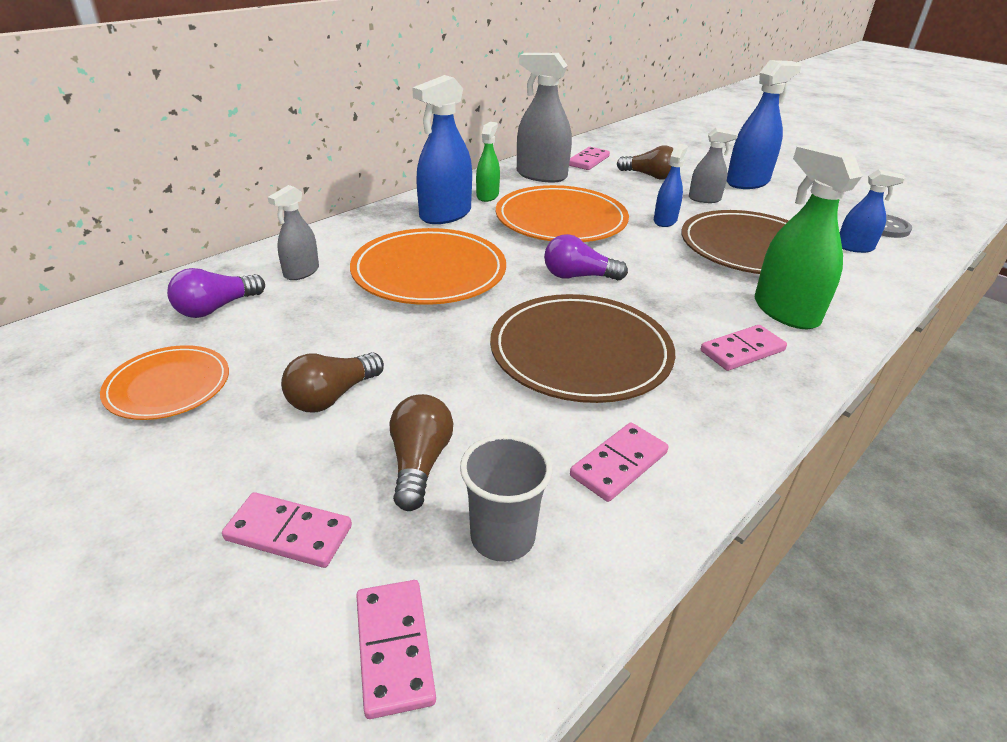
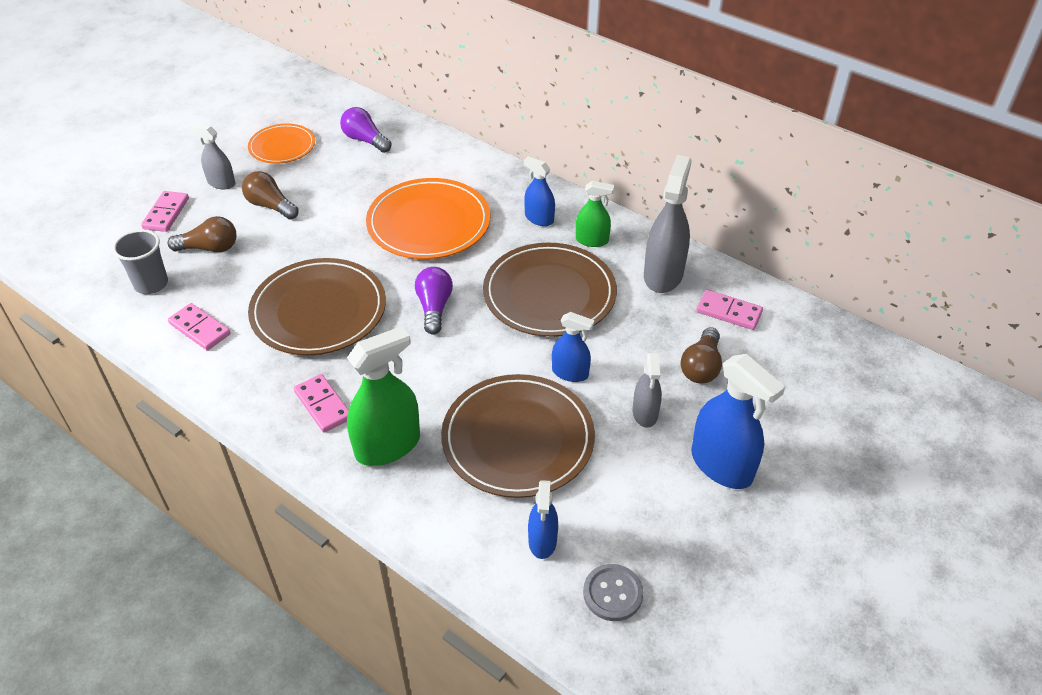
camera: 85 degrees right, 10 degrees up
grey spray bottle [268,185,319,280] -> grey spray bottle moved to [190,123,235,189]
pink domino [356,580,436,719] -> none
blue spray bottle [412,75,472,224] -> blue spray bottle [524,157,555,226], size x0.58
orange plate [496,185,629,242] -> brown plate [483,242,617,337]

